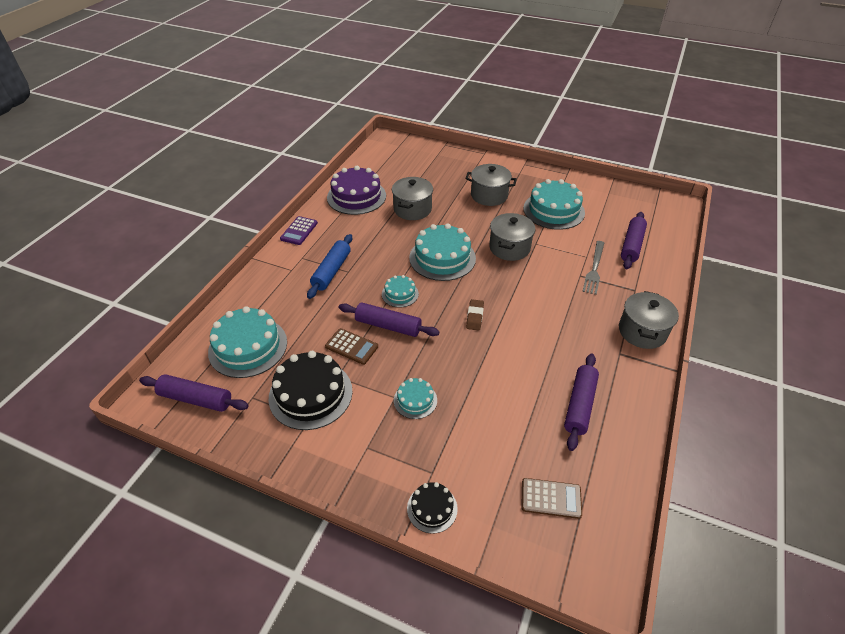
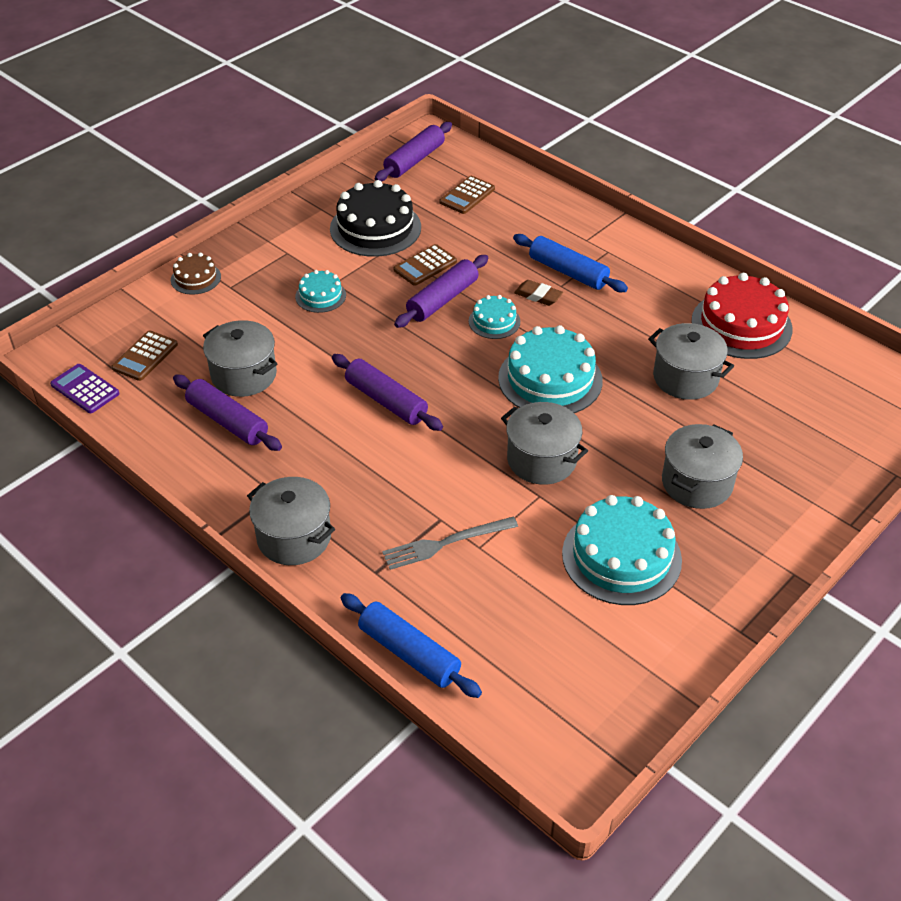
camera: 110 degrees right, 0 degrees up
turquoise cake [208,306,287,378] -> brown calculator [439,176,495,214]
purple calculator [280,216,318,245] -> purple calculator moved to [50,364,119,413]
purple cake [327,166,386,215] -> red cake [691,273,793,359]
black cake [407,482,458,534] -> brown cake [171,253,221,295]
brown eraser [466,299,484,331] -> brown eraser moved to [514,280,563,306]
grey fork [582,241,604,295] -> grey fork turned 60 degrees counterclockwise [382,517,518,570]
purple rolling pin [621,212,647,269] -> purple rolling pin moved to [332,354,443,431]
none -> grey pot [203,320,278,397]
none -> blue rolling pin [341,593,482,698]

